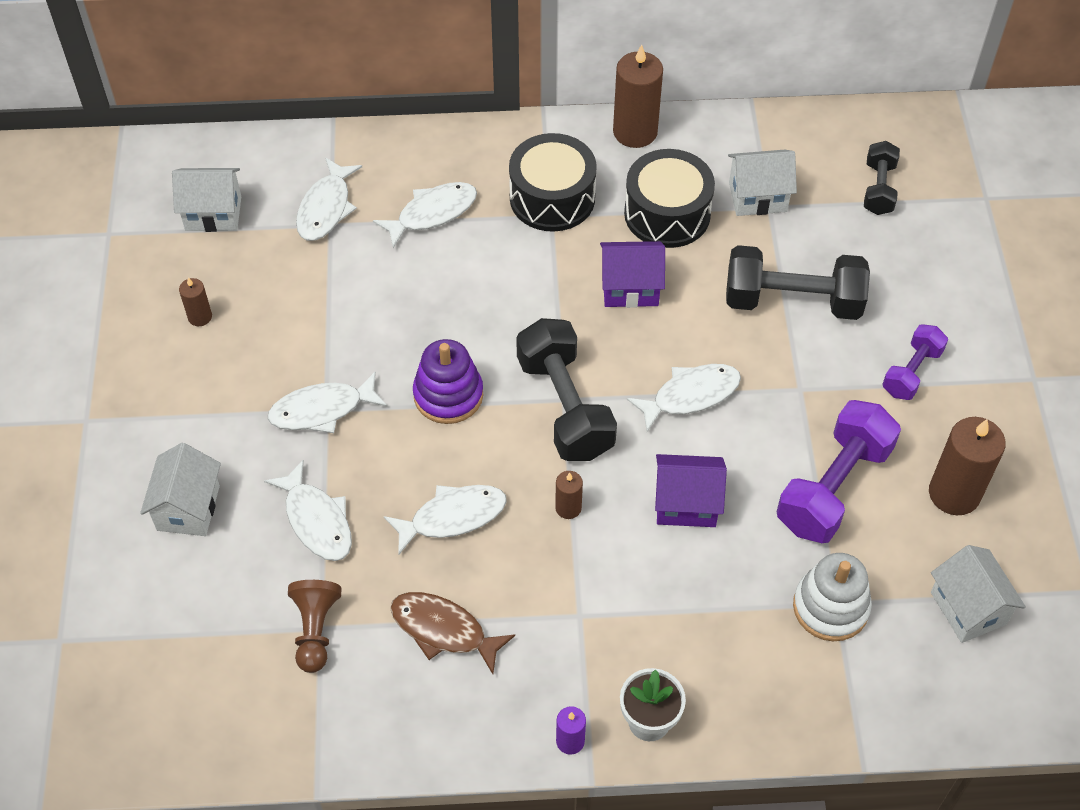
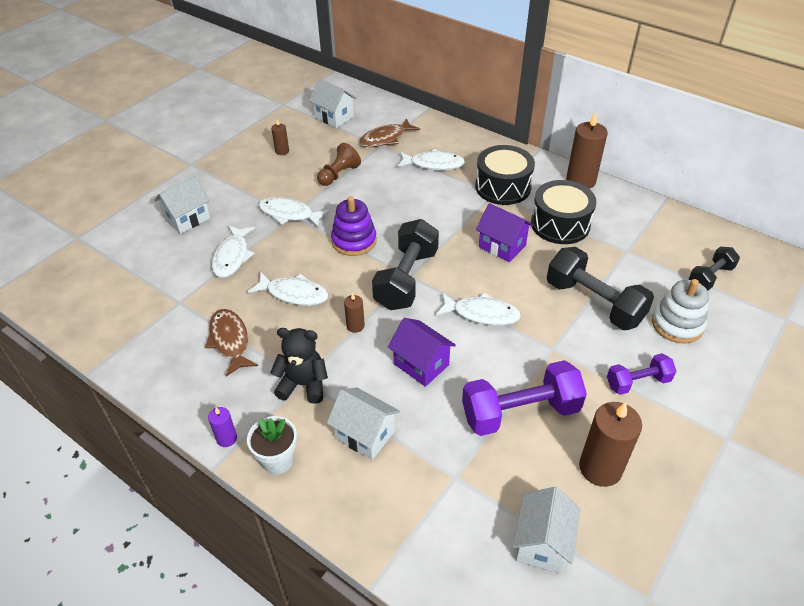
camera: 40 degrees right, 10 degrees down
brown pawn [288,580,341,673] -> brown pawn moved to [317,143,361,186]
white fish [296,157,362,241] -> brown fish [359,118,420,147]
white house [728,150,797,216] -> white house moved to [327,388,400,460]
white stacking toy [793,553,872,641] -> white stacking toy moved to [652,279,709,343]
none -> black teddy bear [270,328,328,404]

